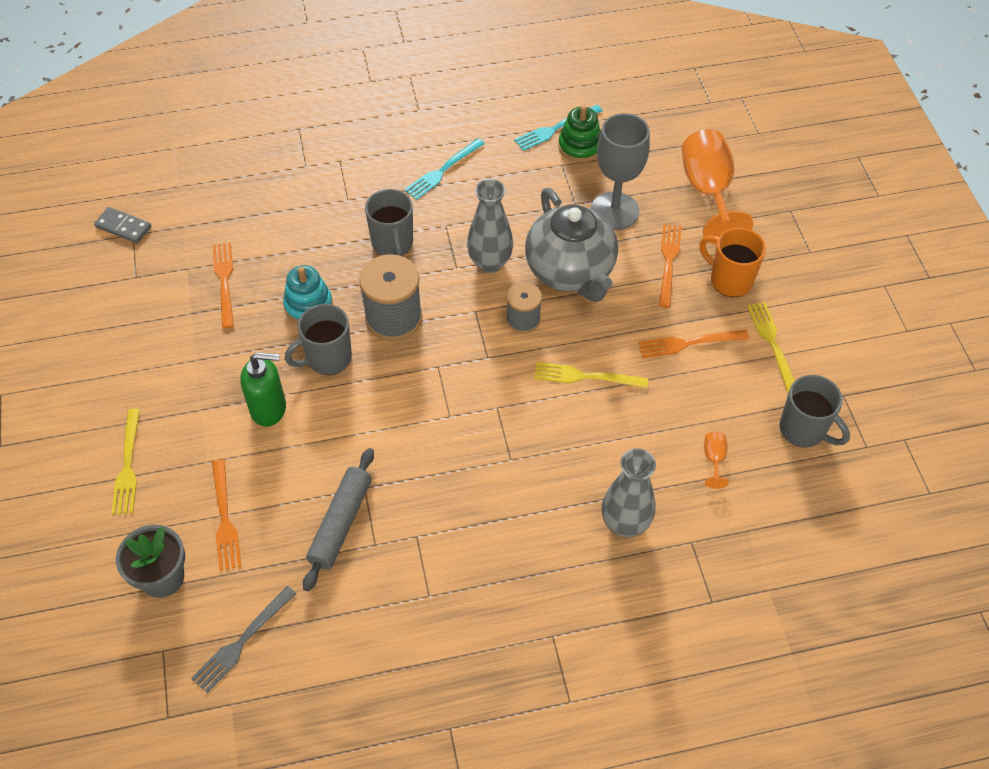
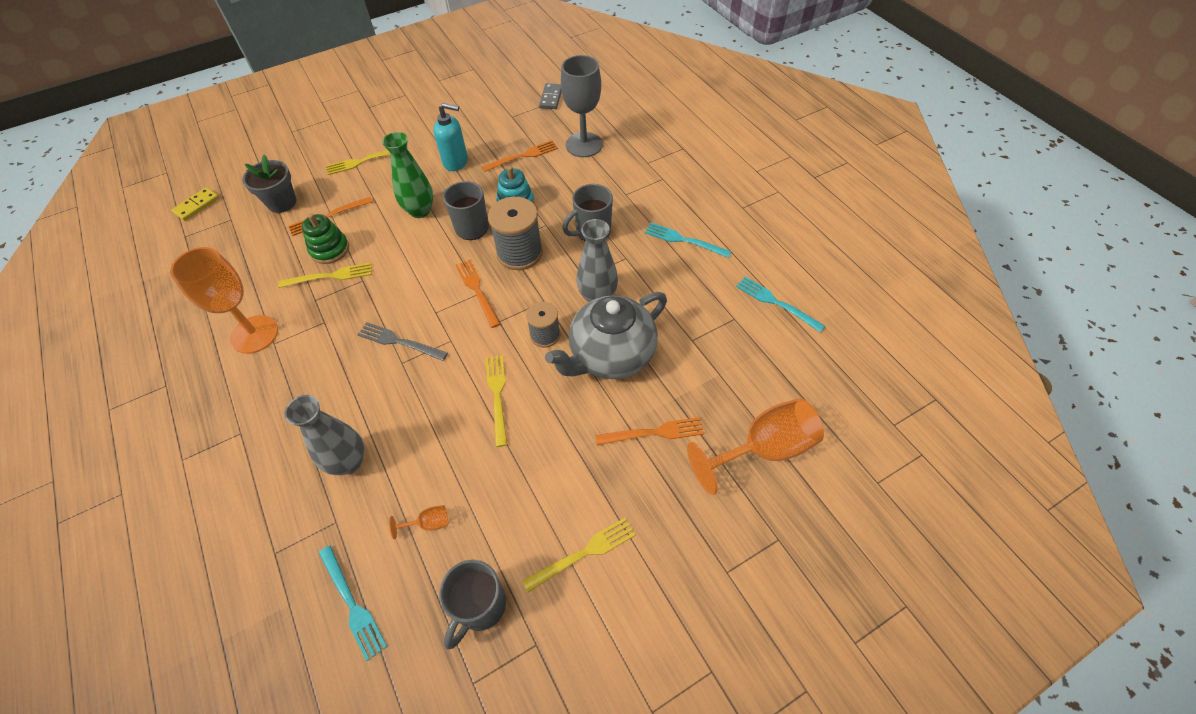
camera: 75 degrees right, 0 degrees up
grey fork [191,586,296,693] -> grey fork moved to [357,322,448,361]
green soap dispenser [240,352,286,427] -> green vase [382,132,433,218]
grey rolling pin [303,448,374,591] -> yellow fork [278,263,372,288]
green stacking toy [558,105,601,162] -> green stacking toy moved to [302,213,349,264]
grey goblet [591,113,650,230] -> grey goblet moved to [561,55,602,157]
orange fork [638,330,749,358] -> orange fork moved to [456,260,500,328]
orange mug [700,227,766,297] -> none
none -> orange goblet [170,247,278,354]
none -> yellow domino [171,187,219,221]
none -> turquoise fork [319,546,387,661]
none -> turquoise soap dispenser [433,103,468,171]

